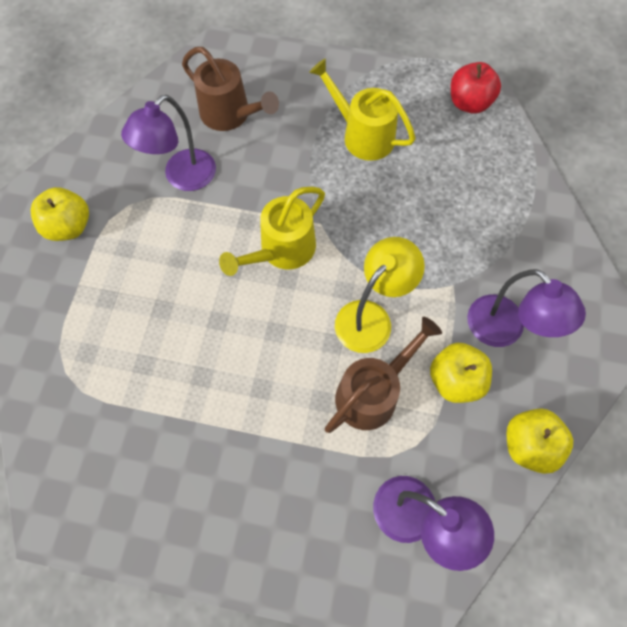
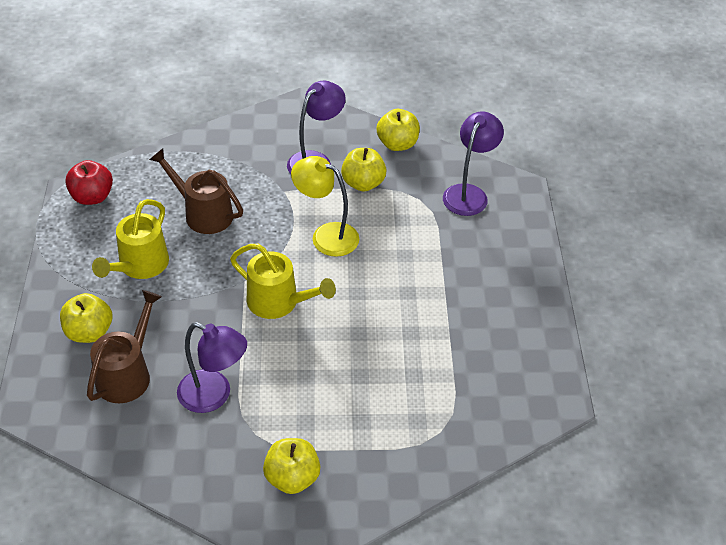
camera: 105 degrees left, 20 degrees down
brown watering can [325,317,442,433] -> brown watering can moved to [149,148,243,234]
none -> yellow apple [60,293,113,343]

